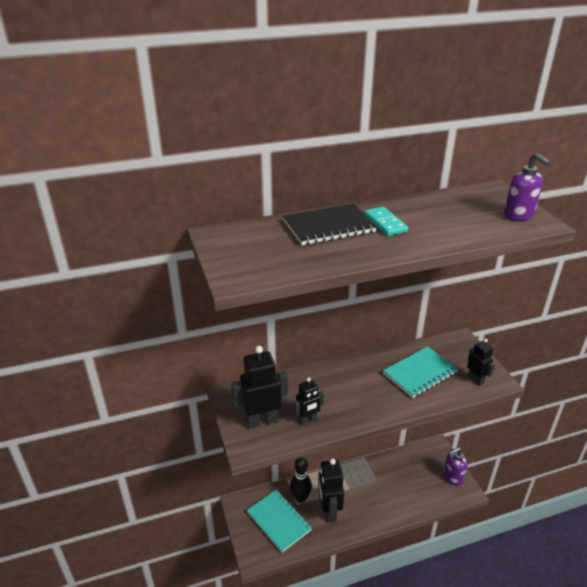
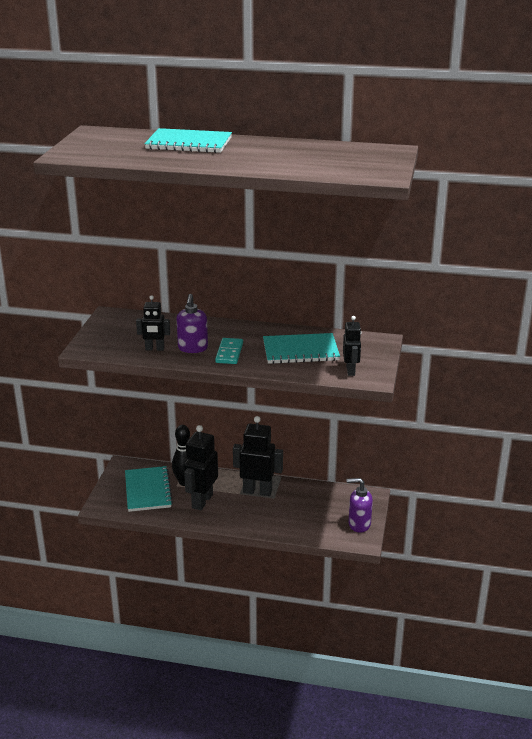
camera: 30 degrees right, 5 degrees down
black robot [231,346,288,429] -> black robot moved to [233,416,283,496]
black notebook [283,204,377,245] -> turquoise notebook [144,128,232,153]
turquoise domino [364,207,408,236] -> turquoise domino moved to [215,338,243,364]
purple soap dispenser [504,153,550,220] -> purple soap dispenser moved to [177,294,208,353]

